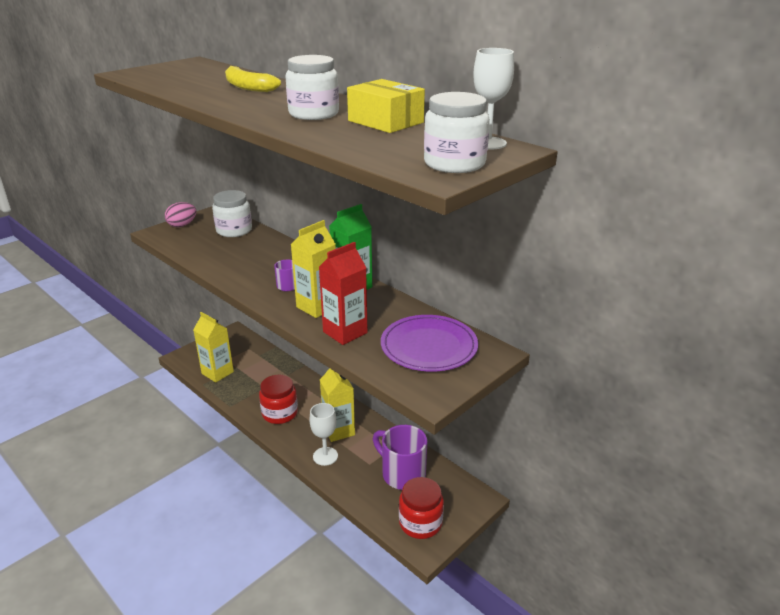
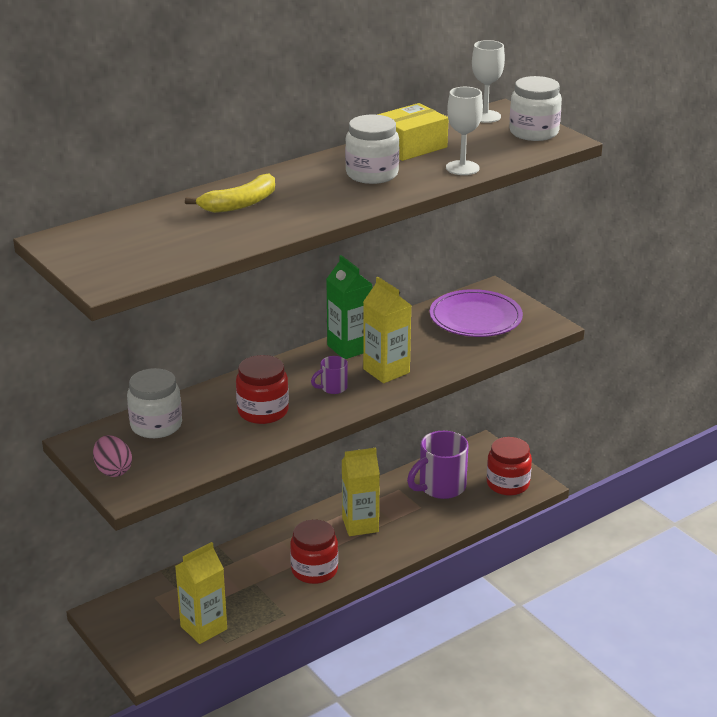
camera: 80 degrees left, 0 degrees up
white goblet [310,403,338,466] -> white goblet moved to [446,87,483,175]
red carton [319,242,368,345] -> none
none -> red jar [236,355,289,424]

